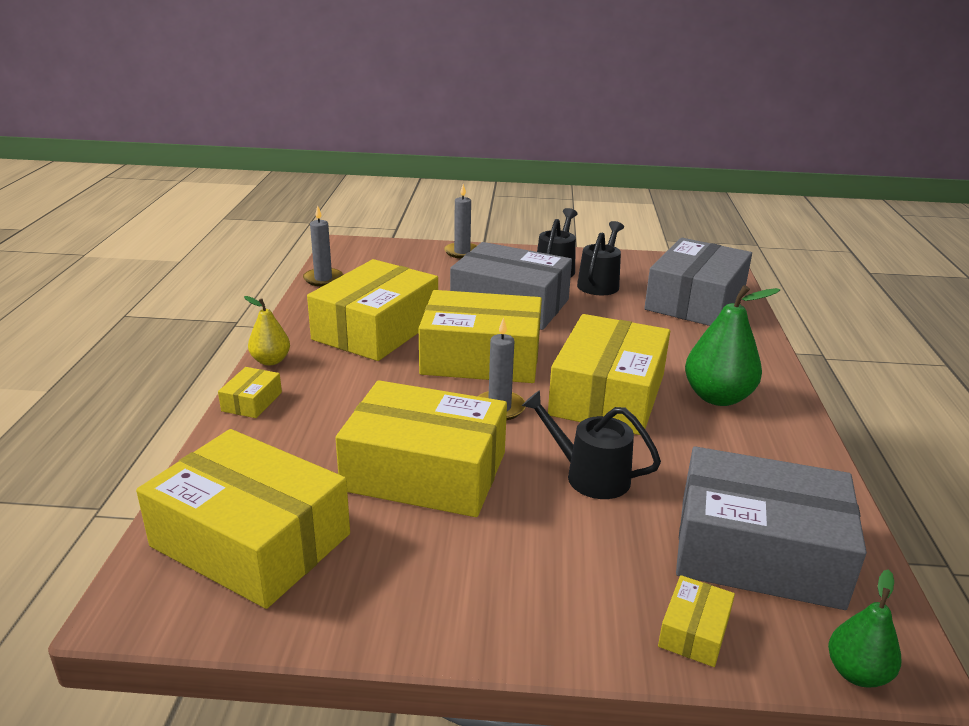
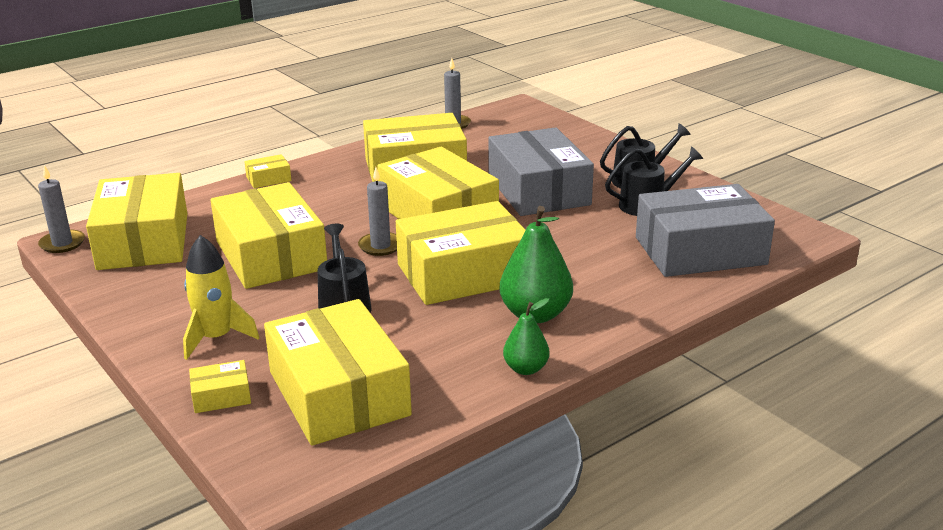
camera: 50 degrees right, 0 degrees up
yellow pear [244,296,290,365] -> none
grey candle [444,184,477,259] -> grey candle moved to [38,165,85,253]
grey box [676,446,867,610] -> yellow box [264,299,412,446]
green pear [828,569,901,687] -> green pear moved to [503,298,550,375]
none -> yellow rocket [183,235,259,360]

